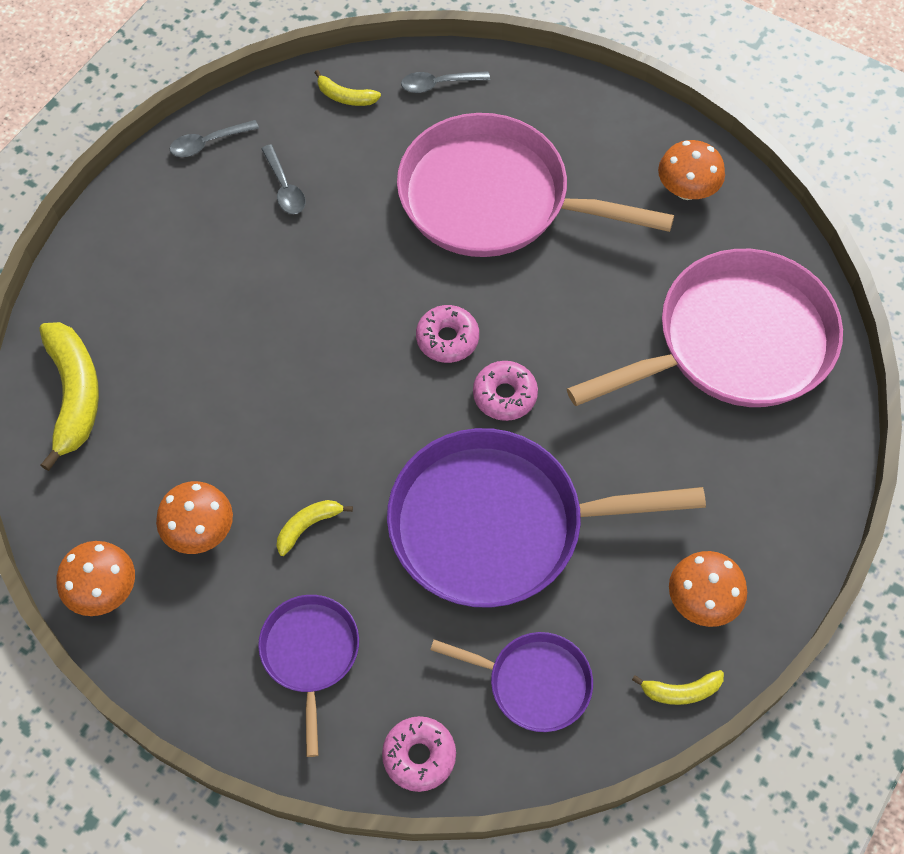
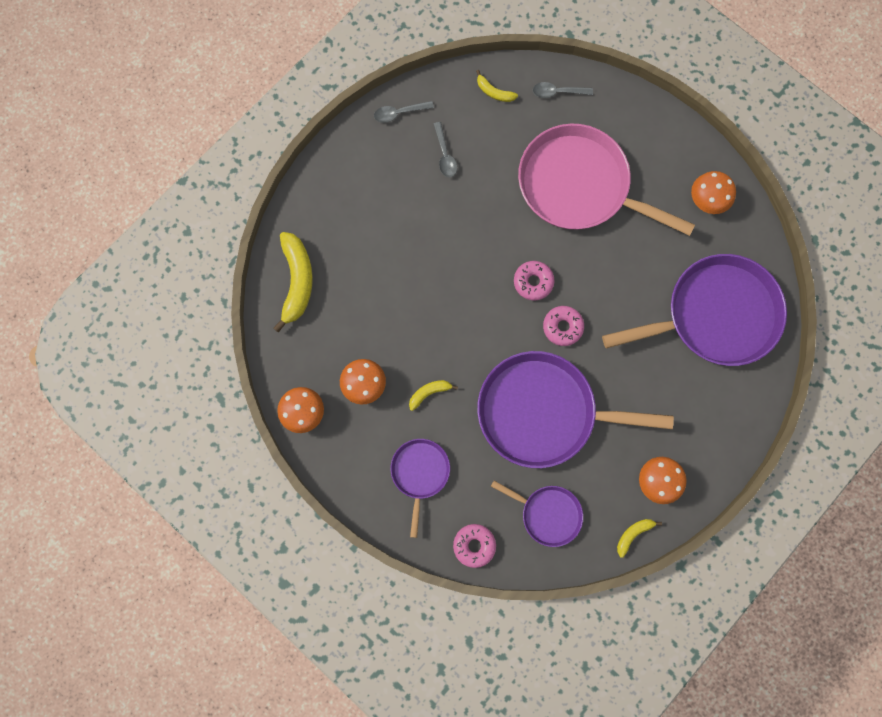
camera: 10 degrees right, 15 degrees up
pink pan [567,249,843,407] -> purple pan [602,254,787,366]
yellow banana [632,670,724,705] -> yellow banana turned 135 degrees clockwise [617,519,662,558]

